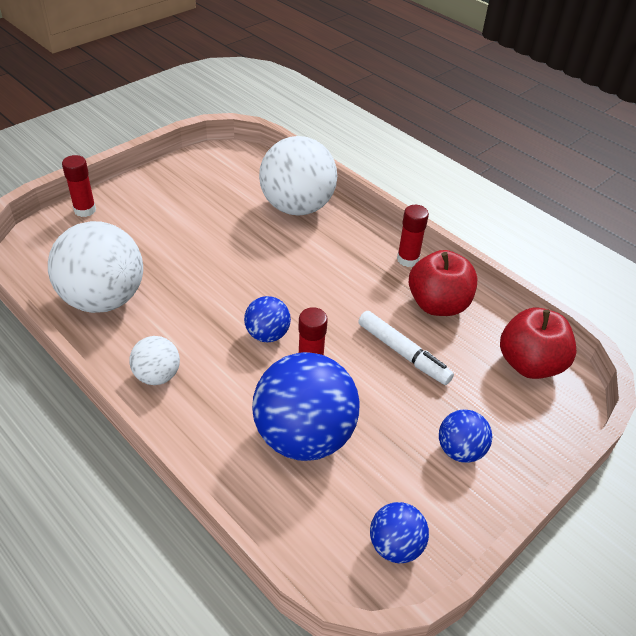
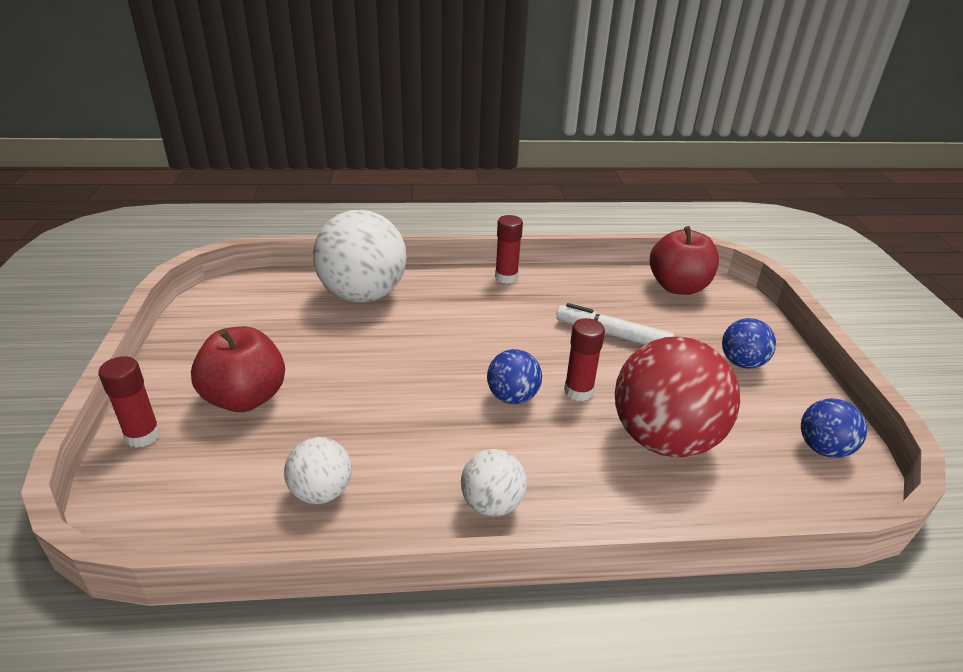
camera: 50 degrees left, 10 degrees down
white ball [48,221,143,313] -> white ball [284,437,352,504], size x0.50
blue ball [252,352,360,461] -> red ball [615,336,740,458]
white marker [358,311,454,385] -> white marker turned 150 degrees counterclockwise [556,303,674,345]
red apple [409,250,477,316] -> red apple moved to [191,326,285,412]

